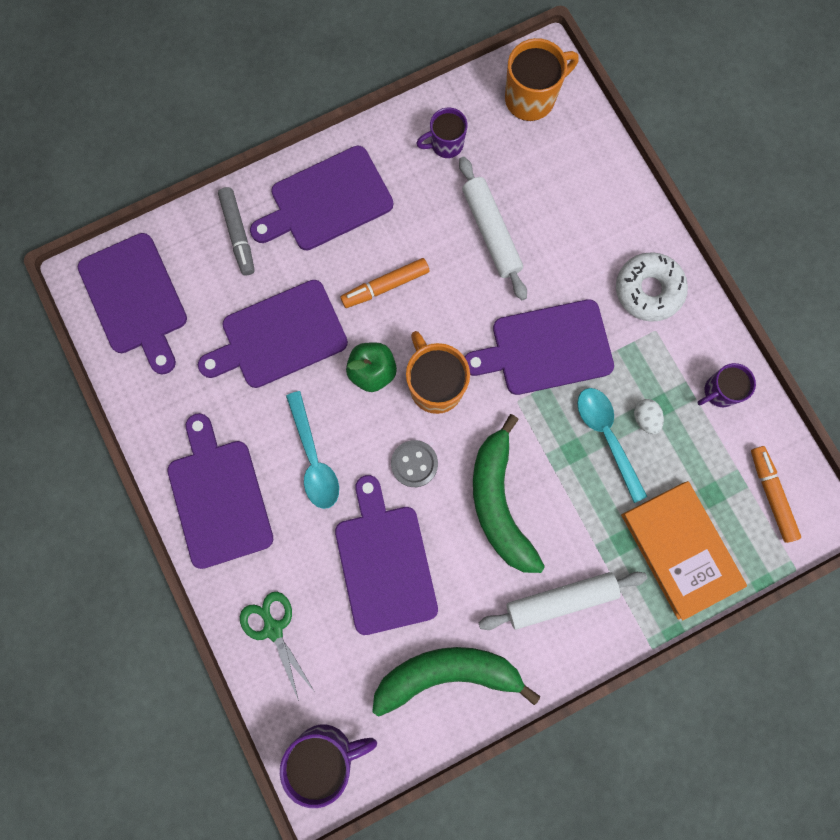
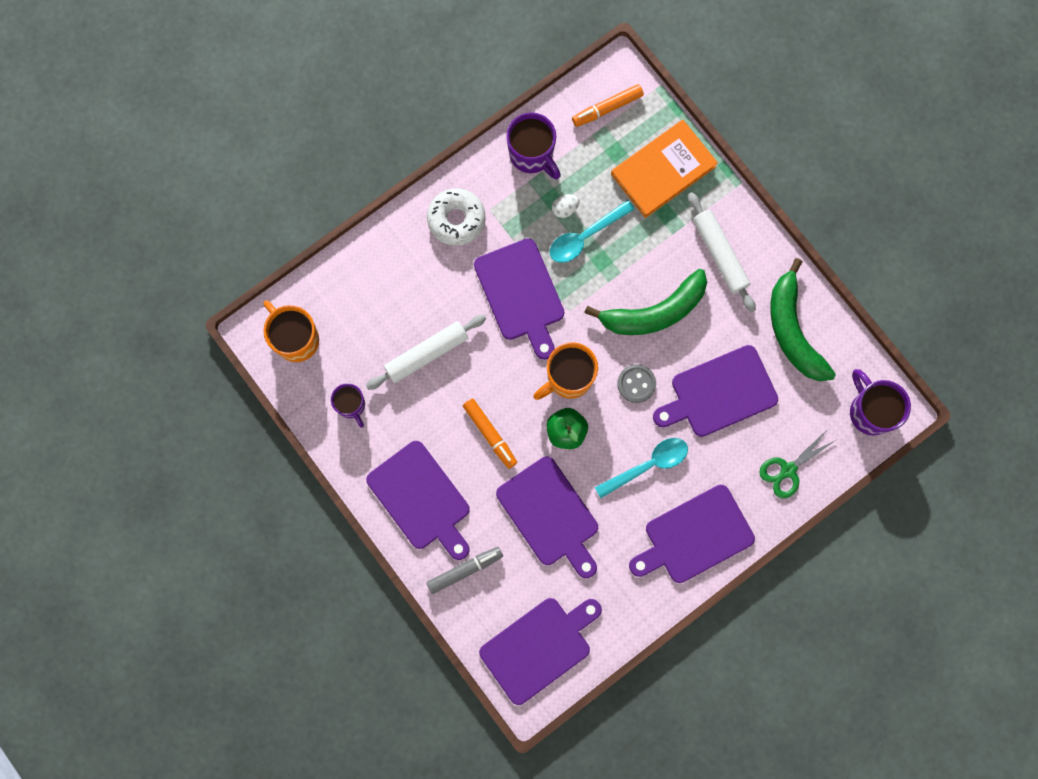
camera: 100 degrees left, 0 degrees up
purple mug [697,363,756,407] -> purple mug [506,112,561,179], size x1.56

